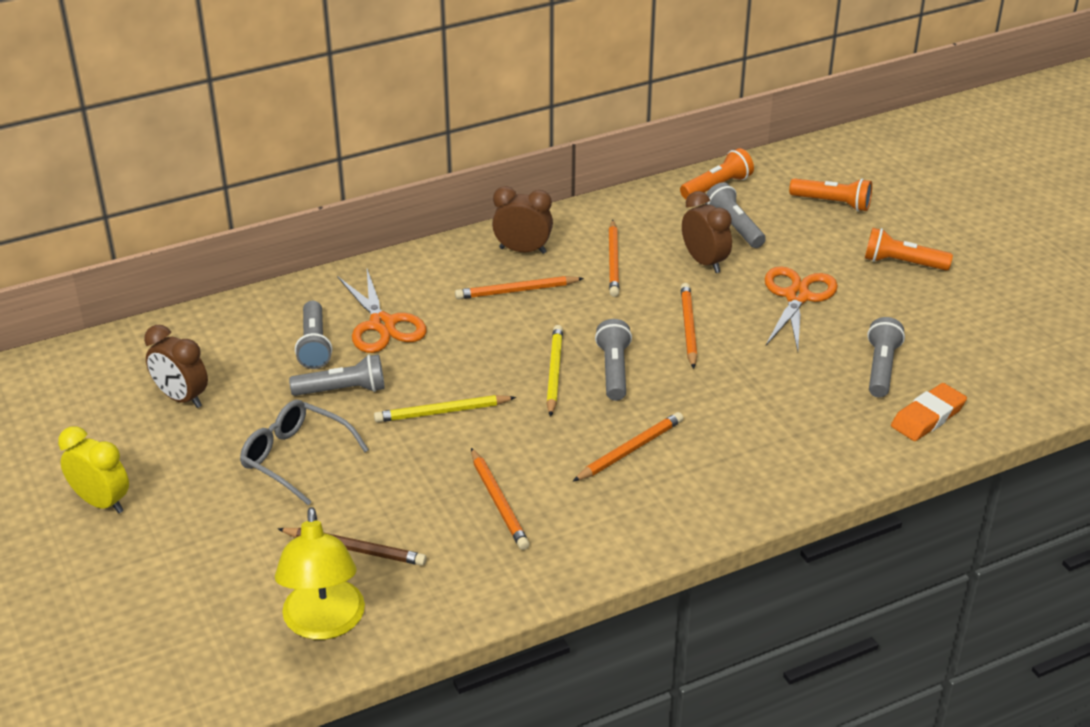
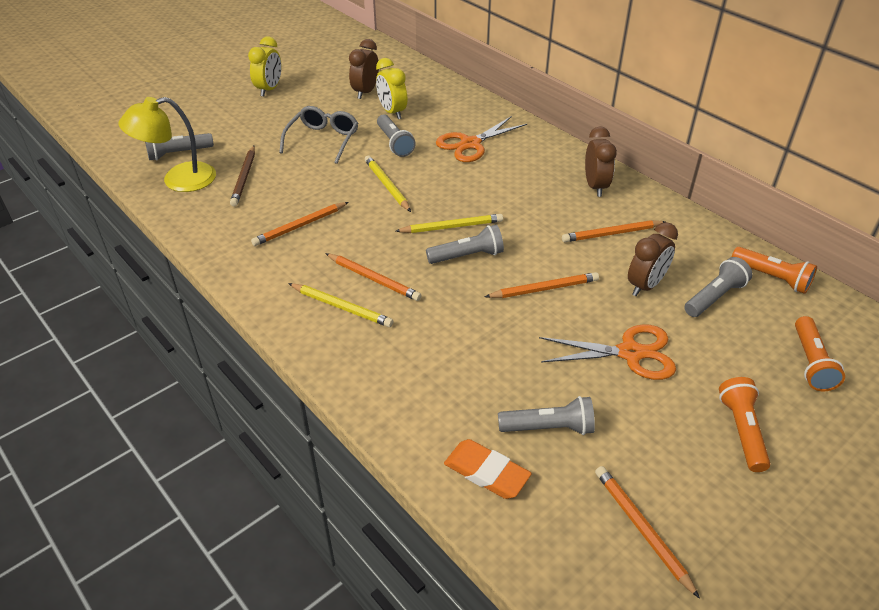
camera: 75 degrees right, 5 degrees up
grey flashlight [295,301,332,369] -> grey flashlight moved to [145,133,214,161]
orange pencil [455,276,584,299] -> orange pencil moved to [595,466,700,599]
none -> yellow pencil [288,283,393,327]
none -> yellow clock [376,58,407,119]

